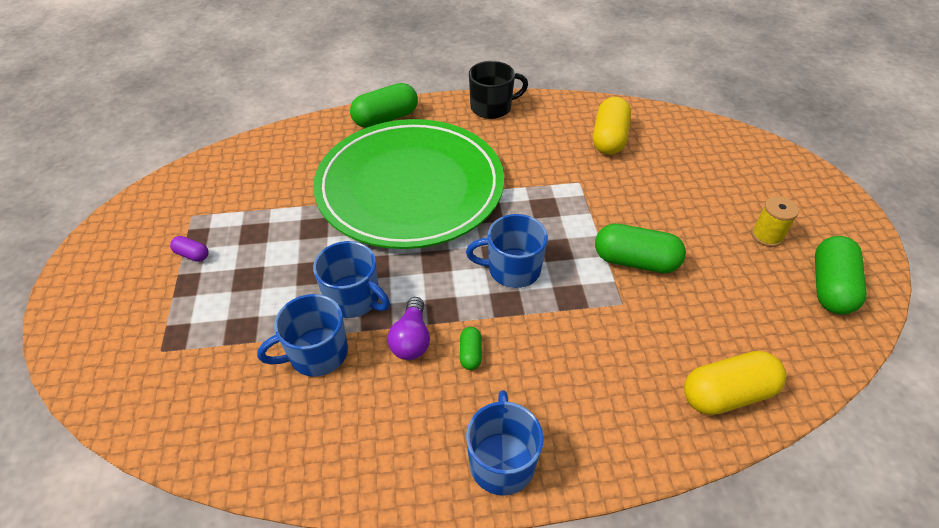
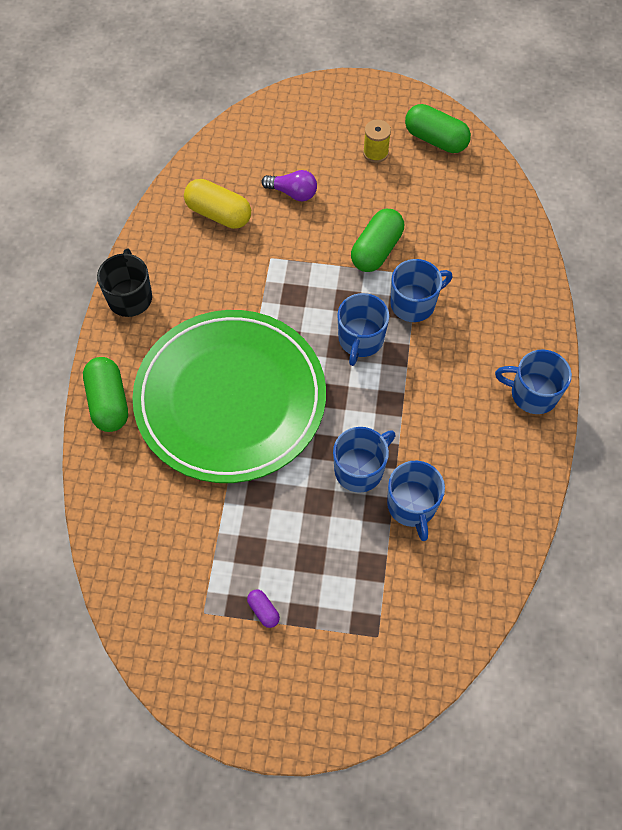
camera: 75 degrees left, 15 degrees up
purple capsule [170,236,209,262] -> purple capsule turned 75 degrees counterclockwise [247,589,280,628]
purple light bulb [388,297,430,360] -> purple light bulb moved to [261,170,317,201]
green capsule [460,327,482,370] -> none
yellow capsule [684,351,786,415] -> none
none -> blue mug [390,259,453,322]

